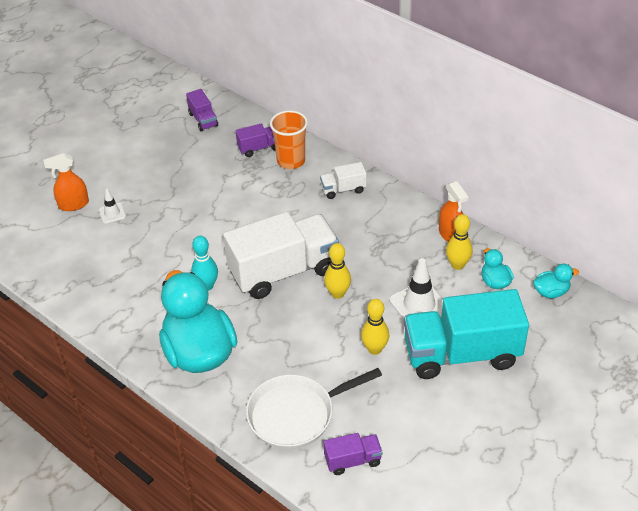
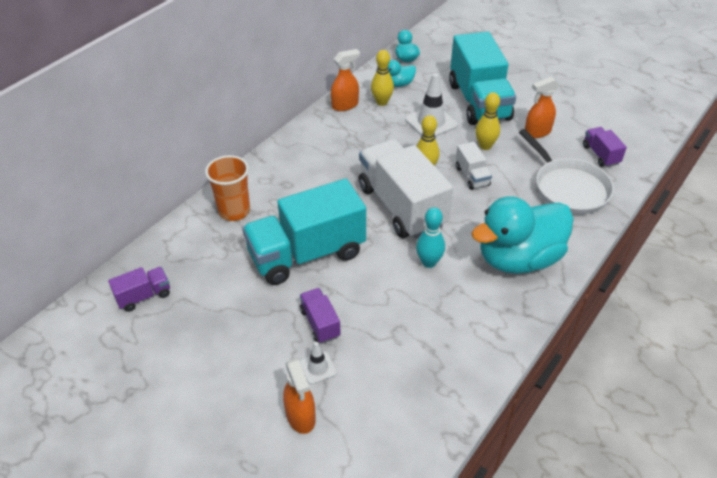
camera: 95 degrees left, 0 degrees up
purple truck [236,124,275,157] -> purple truck moved to [300,288,341,343]
white truck [320,162,367,199] -> white truck moved to [456,142,492,190]
none -> turquoise truck [242,179,366,285]
none -> orange spray bottle [525,77,559,138]

